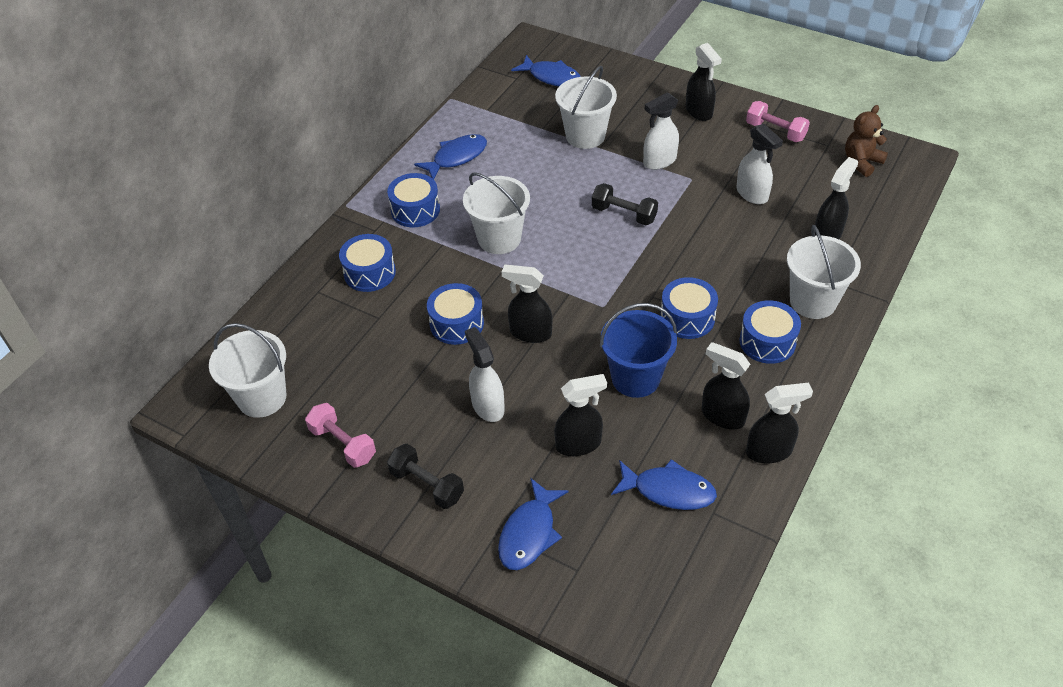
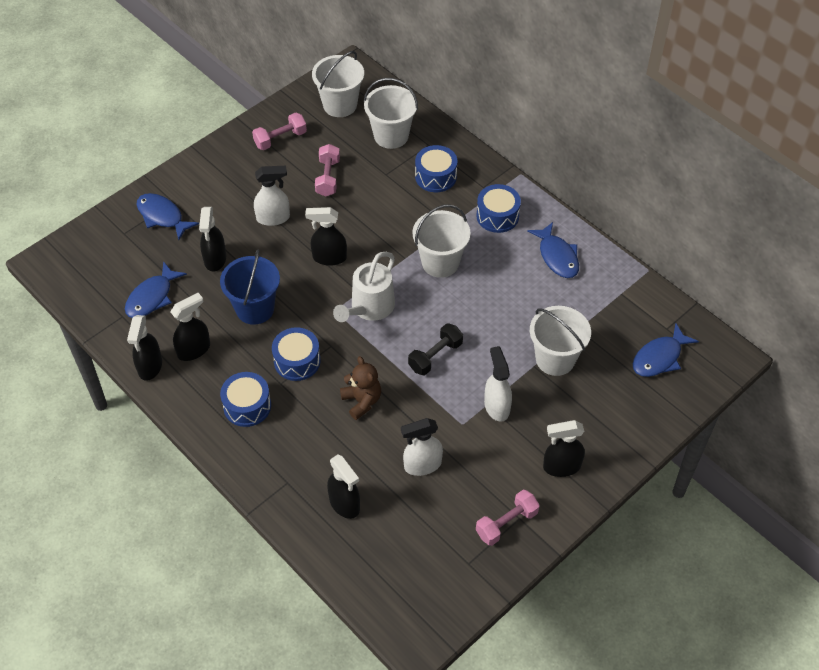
camera: 105 degrees right, 5 degrees up
black dumbbell [387,444,464,509] -> none
blue drum [427,283,484,345] -> none
black spray bottle [502,265,552,343] -> black spray bottle turned 120 degrees counterclockwise [305,207,347,266]
white bucket [787,225,861,319] -> white bucket moved to [364,78,418,149]
brown teddy bear [845,105,888,177] -> brown teddy bear moved to [340,356,381,420]
none -> pink dumbbell [315,144,340,197]
none -> white watering can [333,252,395,322]

